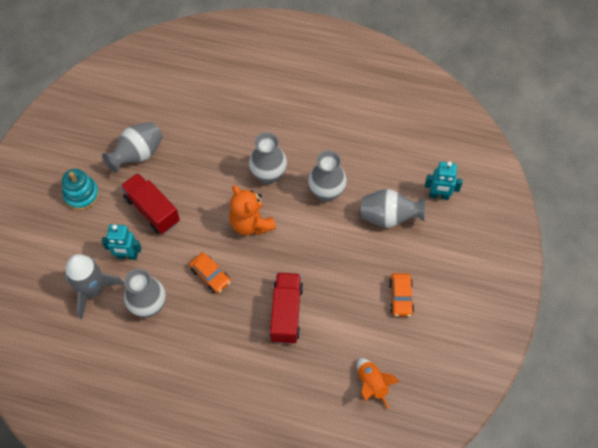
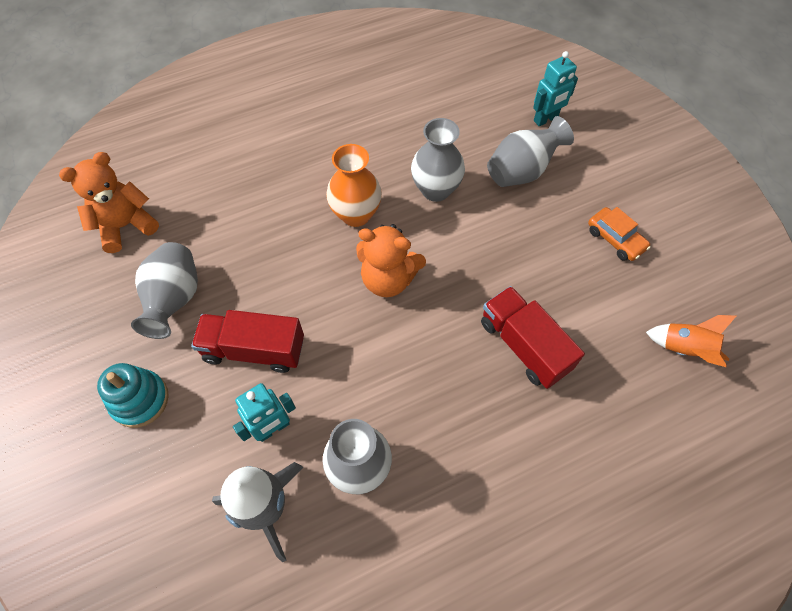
camera: 40 degrees left, 0 degrees up
orange car [189,253,231,293] -> none
grey vase [249,132,287,184] -> orange vase [326,144,382,227]
none -> orange teddy bear [59,152,159,253]

